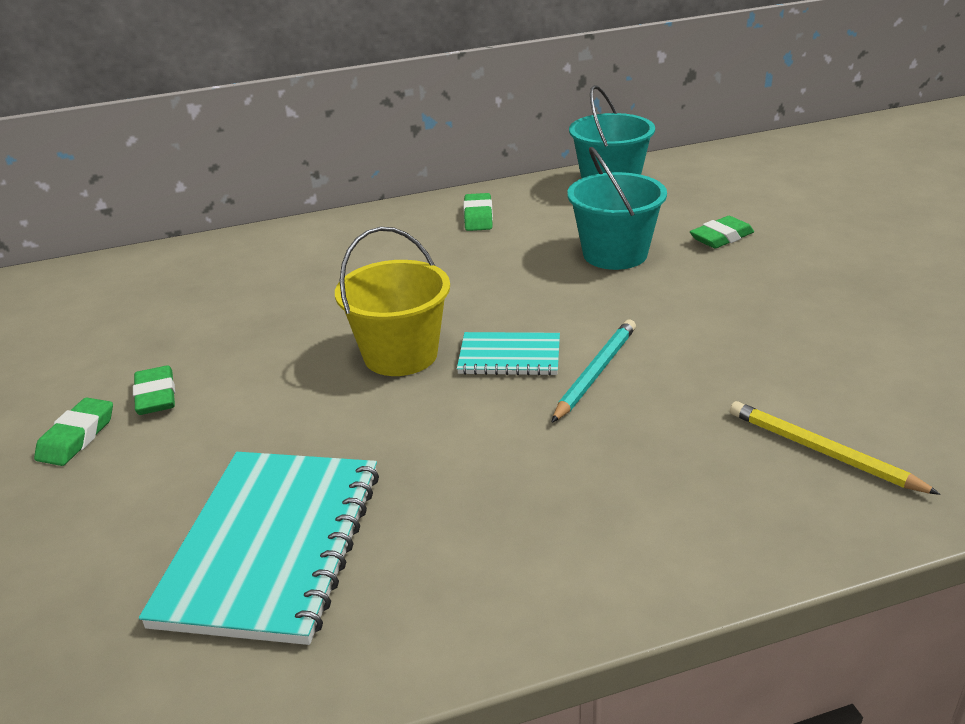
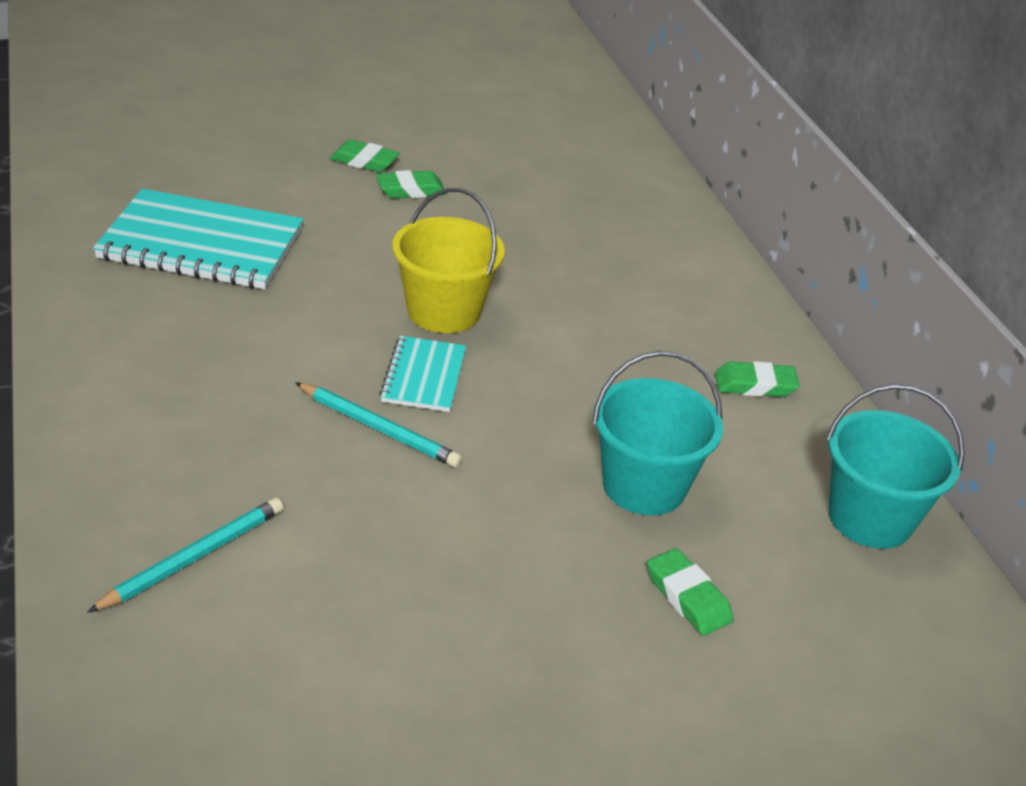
camera: 85 degrees right, 5 degrees up
yellow pencil [730,401,941,495] -> turquoise pencil [87,498,283,613]

